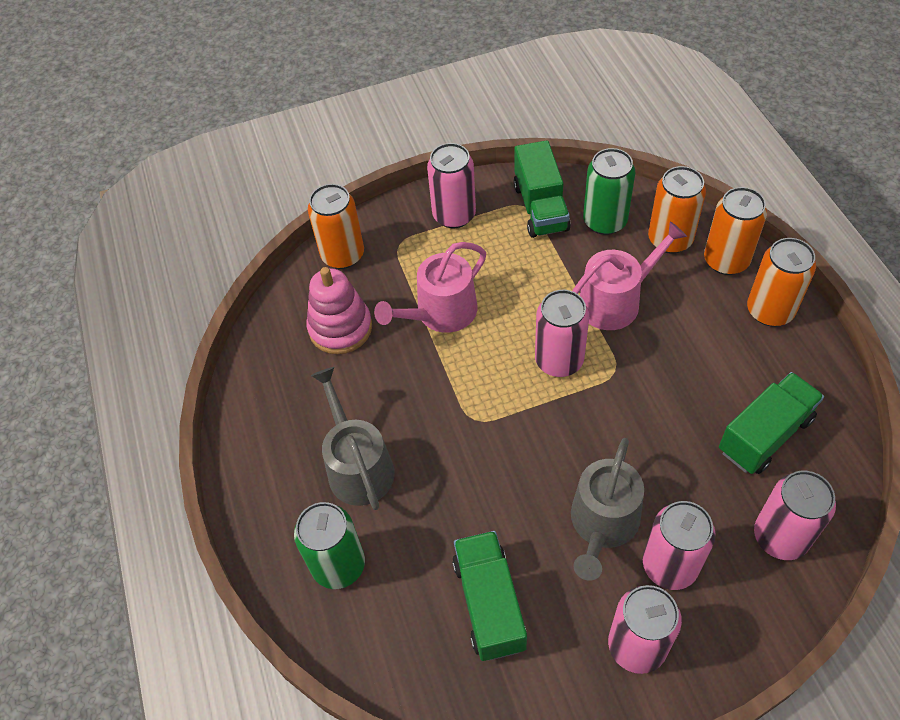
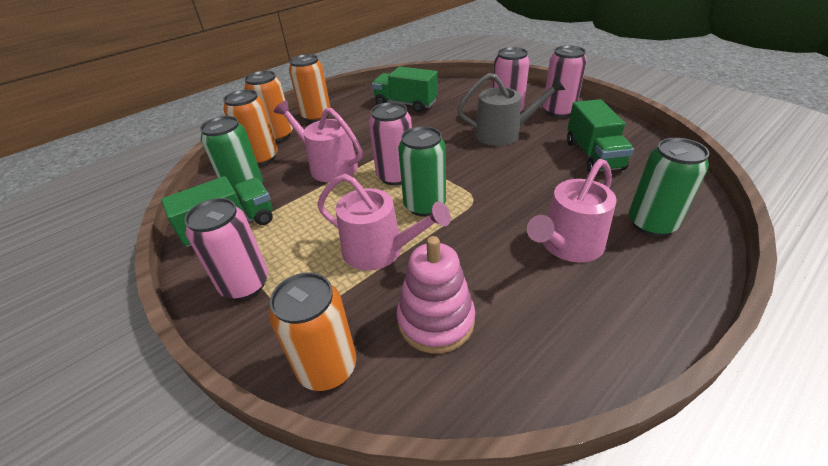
camera: 115 degrees left, 15 degrees down
grey watering can [311,367,395,510] -> pink watering can [527,159,617,262]
green truck [452,531,527,661] -> green truck turned 60 degrees counterclockwise [567,99,634,172]
pink can [754,471,836,560] -> none
none -> green can [398,126,446,216]

